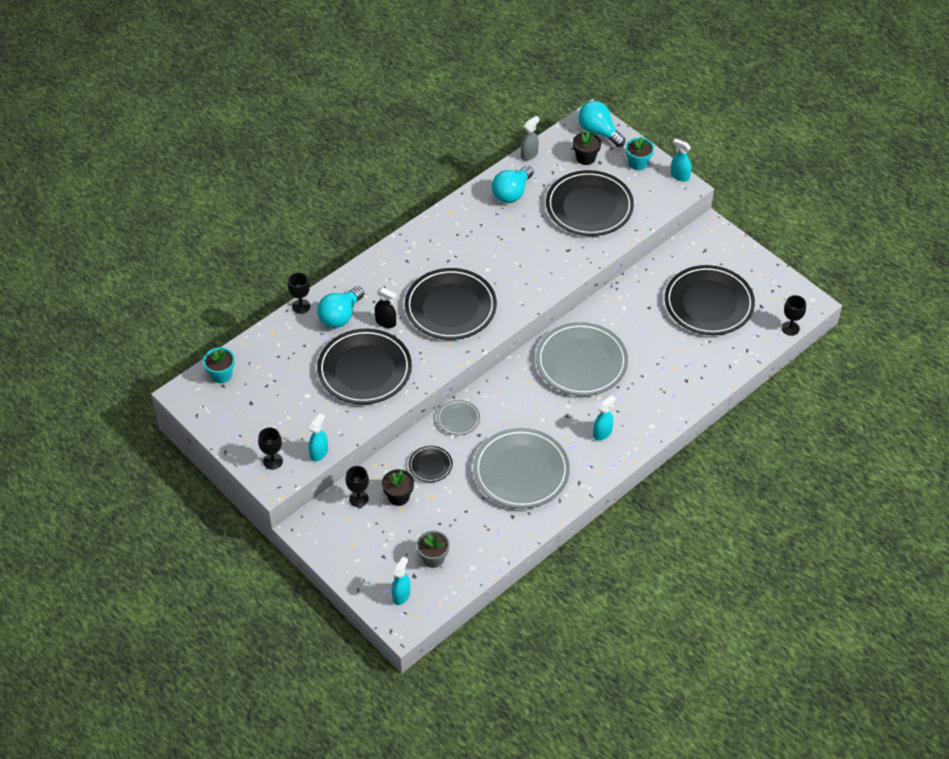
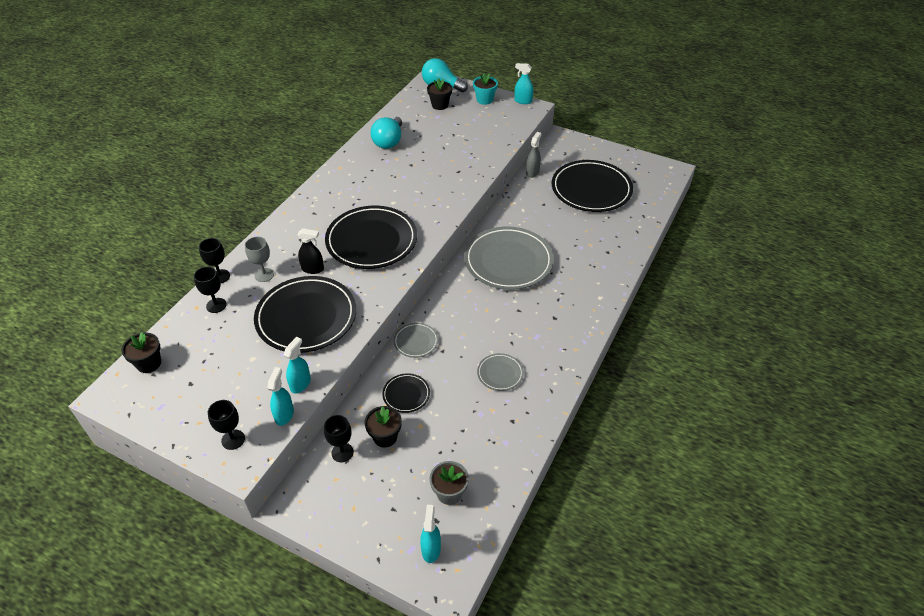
camera: 20 degrees left, 5 degrees down
turquoise flower pot [203,347,235,383] -> black flower pot [121,332,161,373]
turquoise light bulb [317,286,364,328] -> grey goblet [245,237,274,282]
grey plate [473,428,570,509] -> grey plate [477,353,524,391], size x0.46
grey spray bottle [521,116,540,161] -> grey spray bottle moved to [526,132,542,178]
black plate [546,170,634,236] -> none
turquoise spray bottle [593,395,616,440] -> turquoise spray bottle moved to [284,337,311,393]
black goblet [781,295,806,336] -> black goblet moved to [194,267,227,313]

